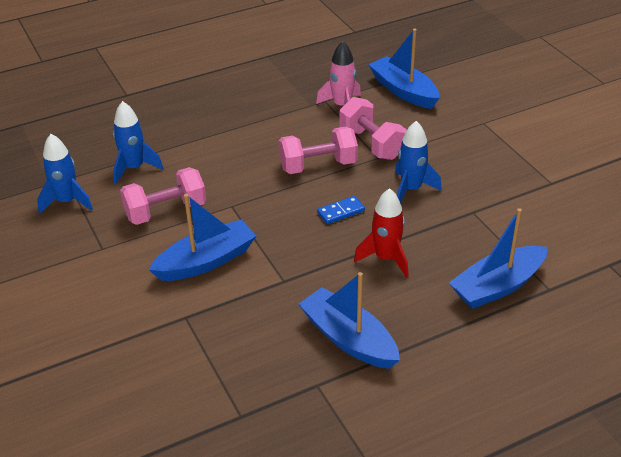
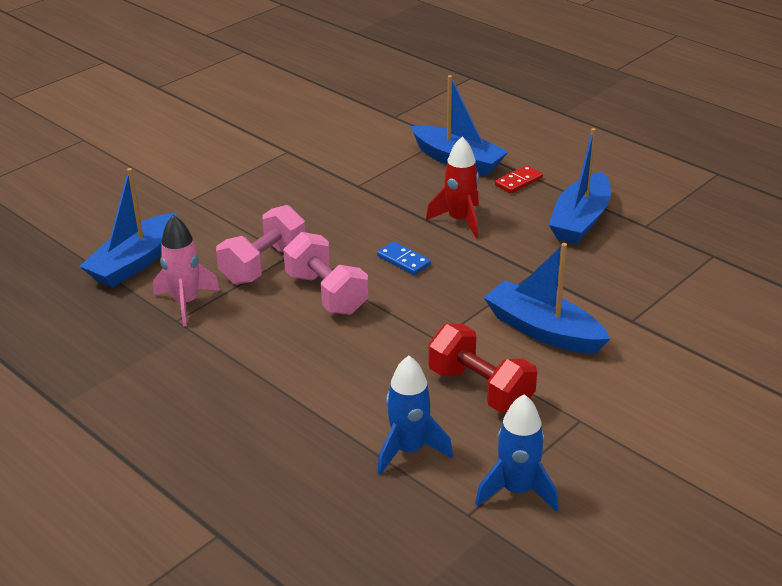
camera: 110 degrees left, 5 degrees down
pink dumbbell [120,167,206,225] -> red dumbbell [428,324,537,413]
blue rocket [395,121,442,202] -> none
none -> red domino [495,165,543,193]

